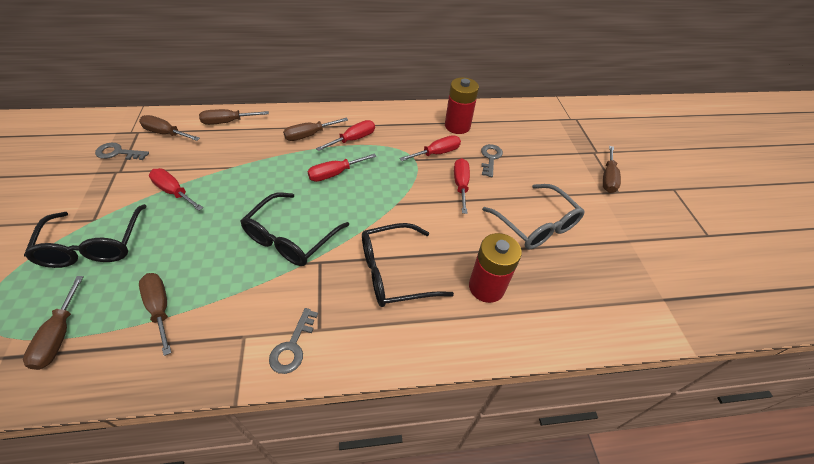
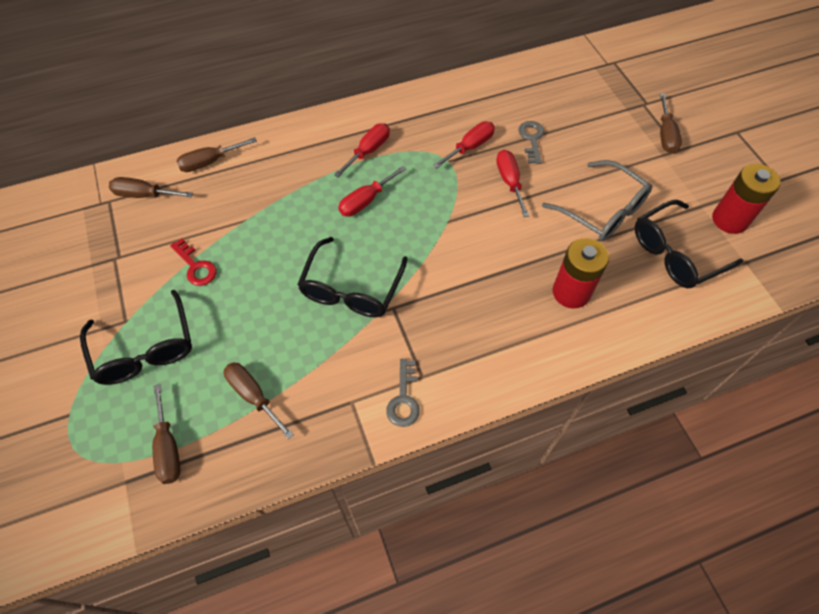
camera: 10 degrees left, 10 degrees up
grey key [95,143,149,160] -> none
red screwdriver [149,168,203,211] -> red key [170,239,217,286]
brown screwdriver [283,118,348,141] -> none
black glasses [362,223,454,307] -> black glasses moved to [635,200,743,288]
red battery [445,77,479,134] -> red battery moved to [712,164,781,234]

